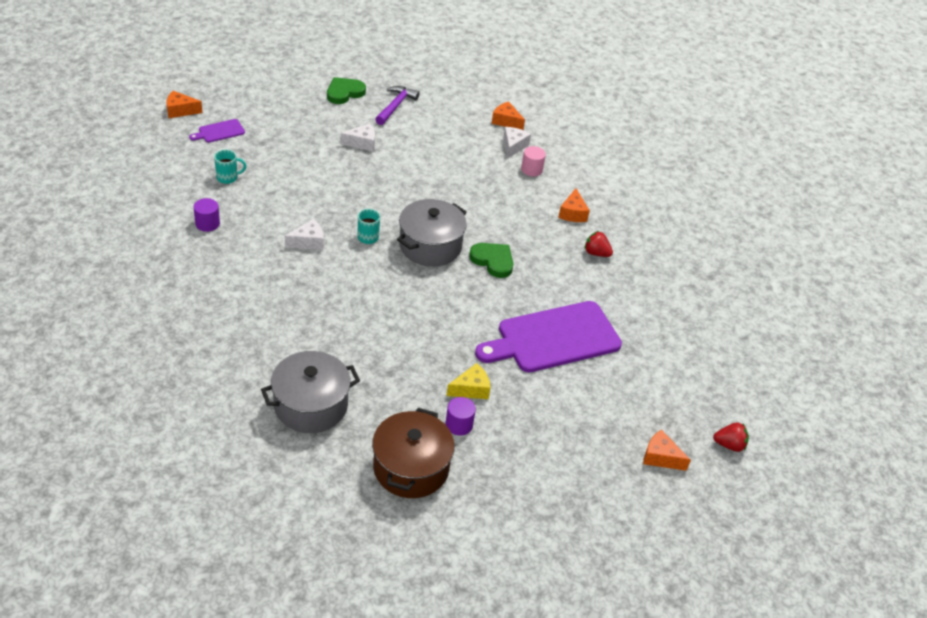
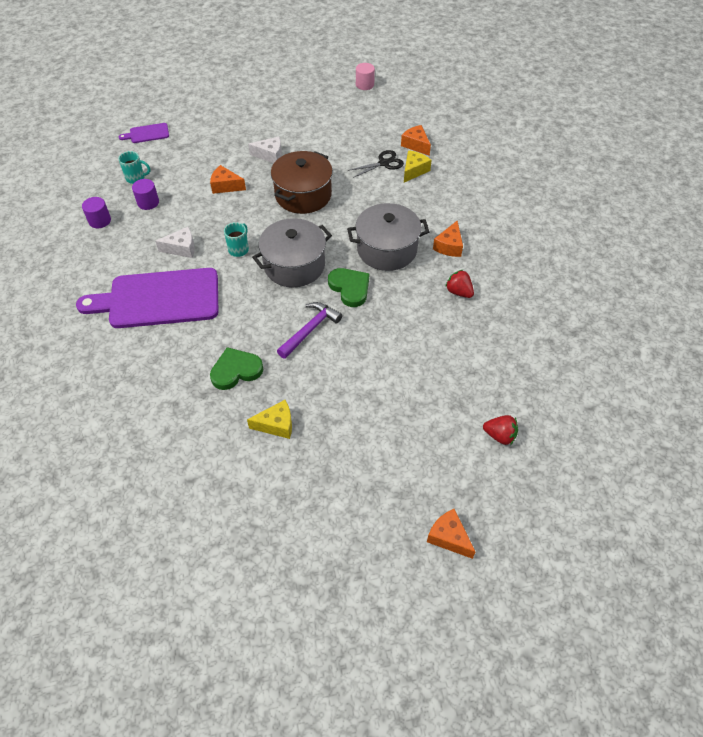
camera: 20 degrees right, 10 degrees up
orange cheese [167,91,203,118] -> orange cheese moved to [210,165,246,194]
grey pot [261,351,360,433] -> grey pot moved to [347,203,429,271]
green heart [327,77,366,104] -> green heart moved to [210,347,263,390]
brown pot [372,408,455,498] -> brown pot moved to [271,151,333,214]
purple hammer [375,86,420,125] -> purple hammer moved to [277,302,343,359]
purple cylinder [445,397,476,435] -> purple cylinder moved to [132,179,159,210]
purple cutting board [475,301,622,372] -> purple cutting board moved to [76,268,219,328]
white cheese [503,127,531,159] -> yellow cheese [404,150,432,182]
pink cylinder [521,146,546,176] -> pink cylinder moved to [356,63,375,90]
red strawberry [713,423,749,452] -> red strawberry moved to [483,415,518,445]
none -> black scissors [348,150,404,178]

